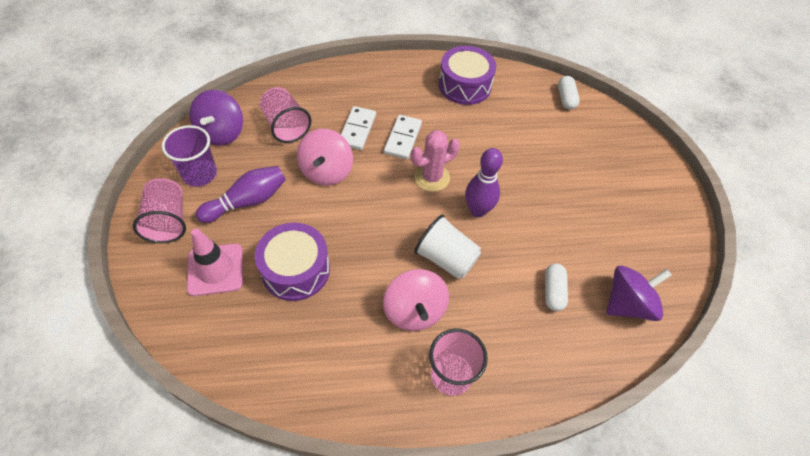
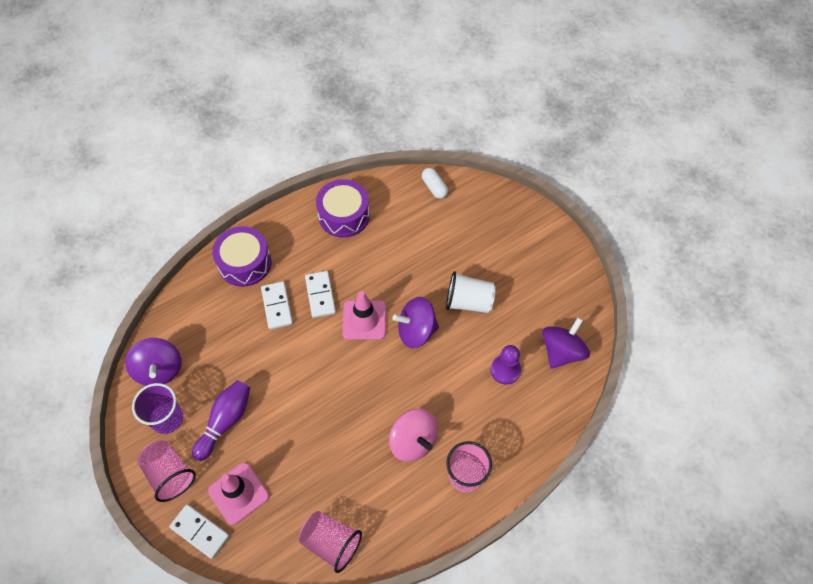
camera: 25 degrees left, 5 degrees up
purple drum [255,223,330,301] -> purple drum moved to [212,226,272,287]
pink cup [260,87,311,143] -> pink cup moved to [299,511,362,573]
pink spinning top [297,129,353,186] -> none
pink cactus [411,130,460,192] -> pink traffic cone [342,291,386,340]
white cup [414,215,481,279] -> white cup moved to [446,271,496,313]
purple bowling pin [465,148,503,217] -> purple spinning top [393,297,439,348]
white capsule [545,263,568,311] -> purple pawn [491,345,521,385]
none -> white domino [169,504,229,559]

